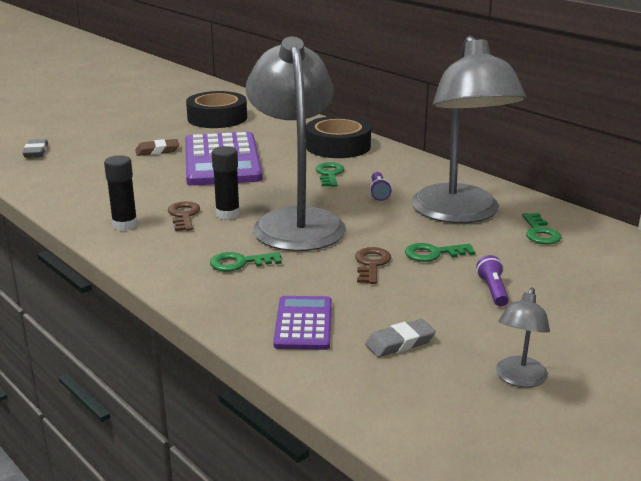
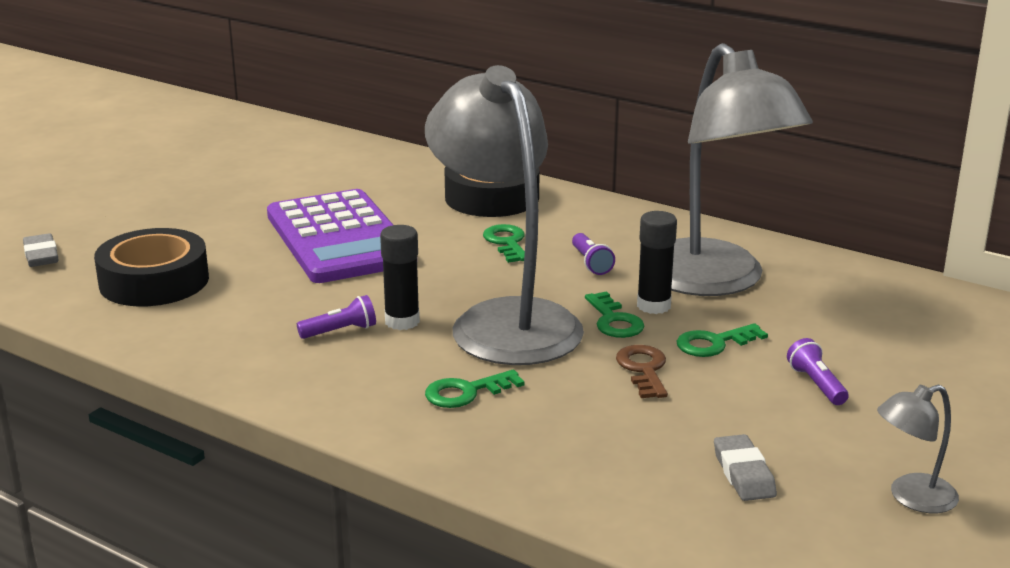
camera: 15 degrees left, 0 degrees up
black glue stick [104,155,138,231] -> black glue stick moved to [637,211,677,314]
brown eraser [135,139,179,156] -> none
brown key [168,201,200,231] -> purple flashlight [297,295,376,339]
black tape [186,91,247,128] -> black tape moved to [94,228,209,306]
purple calculator [273,296,332,350] -> none
grey eraser [365,319,436,357] -> grey eraser turned 60 degrees counterclockwise [714,434,777,501]
grey lamp [496,288,550,387] -> grey lamp turned 60 degrees clockwise [877,384,959,513]
green key [522,213,561,244] -> green key moved to [585,291,644,338]

